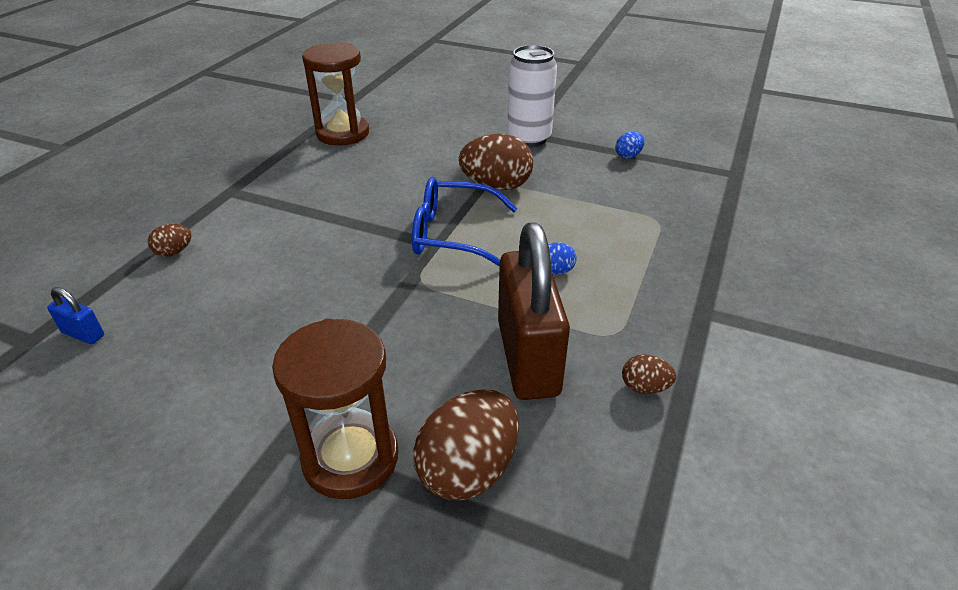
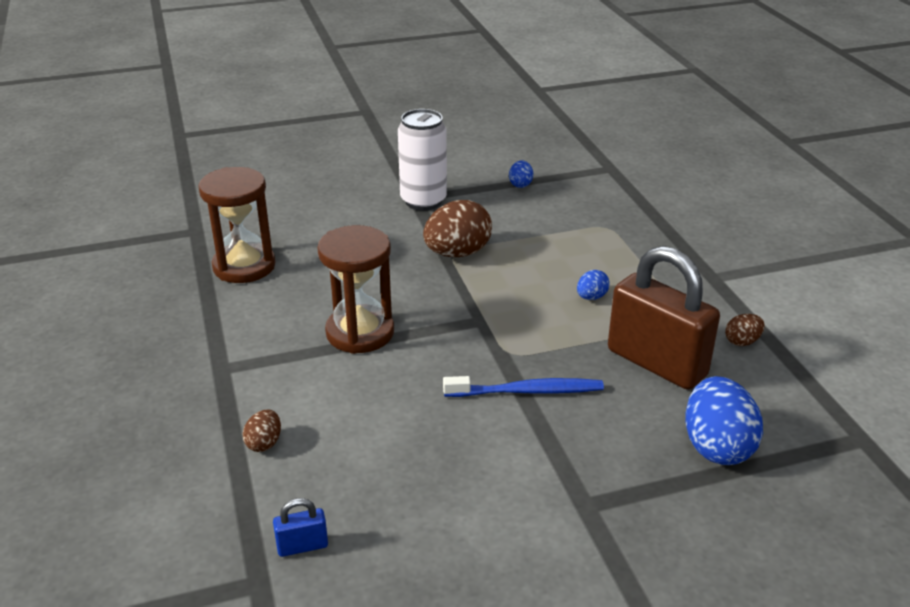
camera: 40 degrees left, 5 degrees down
brown hourglass [272,318,398,499] -> brown hourglass moved to [317,225,394,354]
blue glasses [412,177,517,267] -> none
brown egg [413,390,519,500] -> blue egg [685,376,763,465]
none -> blue toothbrush [443,376,604,397]

